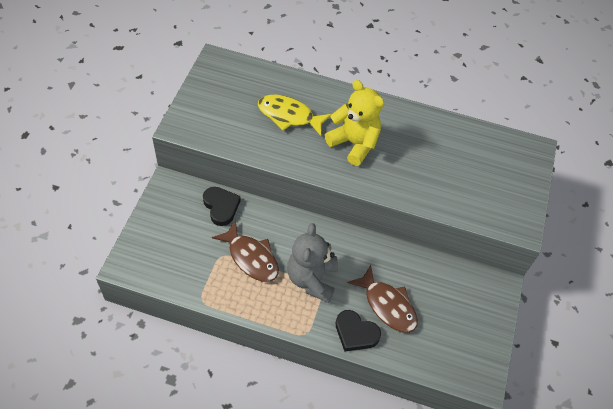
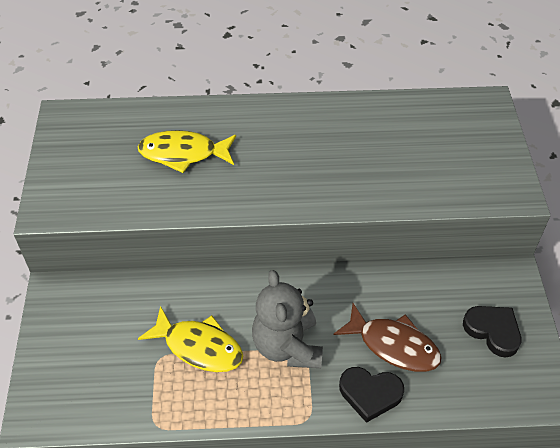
camera: 15 degrees left, 5 degrees down
black heart [203,187,241,226] -> black heart moved to [463,306,521,358]
brown fish [212,220,279,282] -> yellow fish [138,306,243,372]
yellow teddy bear [325,80,384,166] -> none

